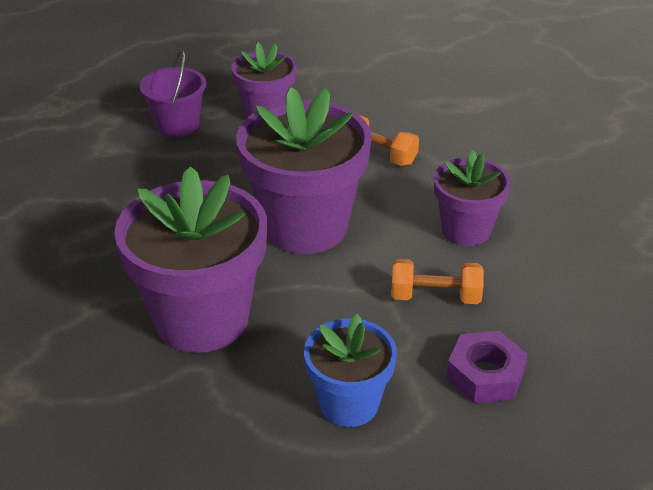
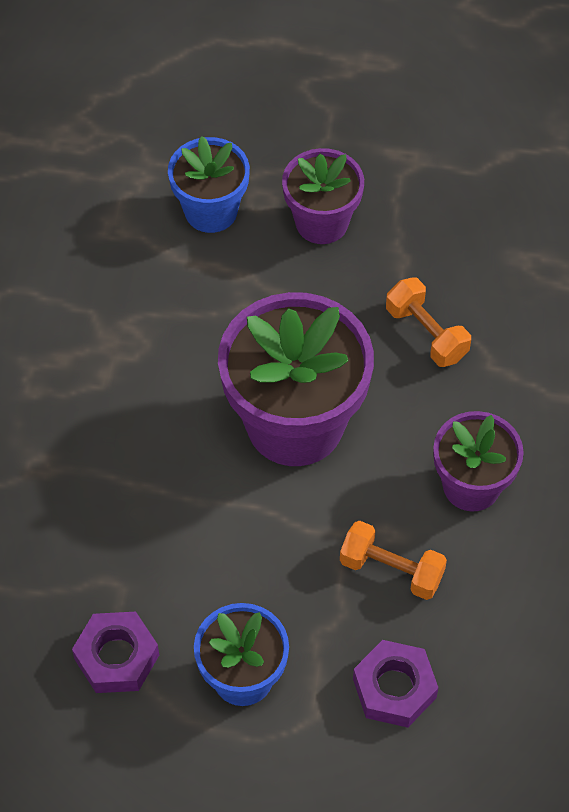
camera: 20 degrees right, 20 degrees up
purple flower pot [114,166,267,353] -> none
purple bucket [140,50,206,137] -> blue flower pot [168,136,250,233]
none -> purple nut [72,612,159,693]

